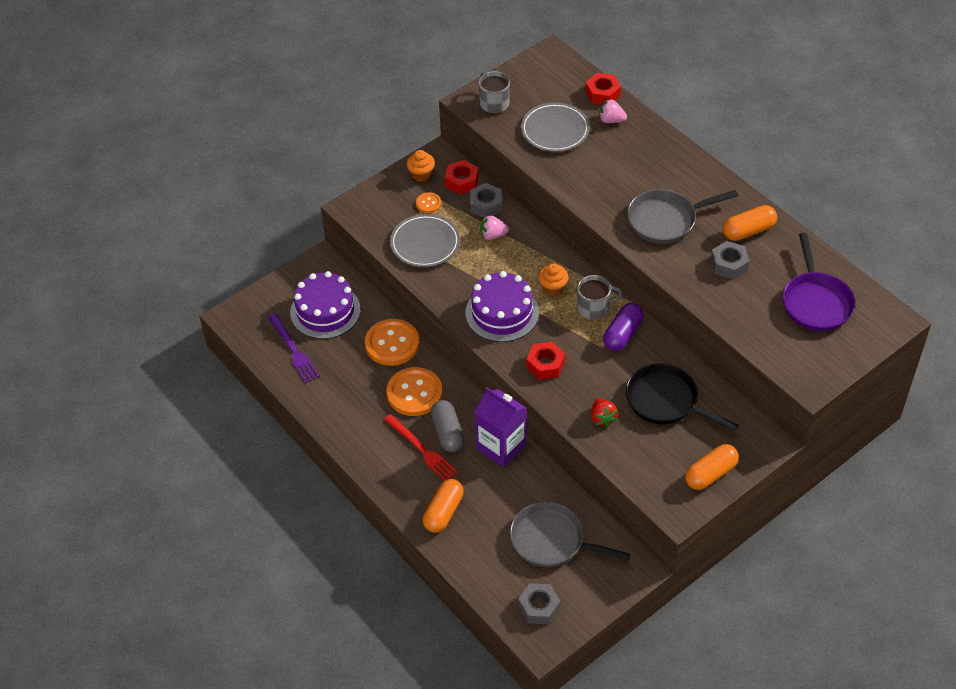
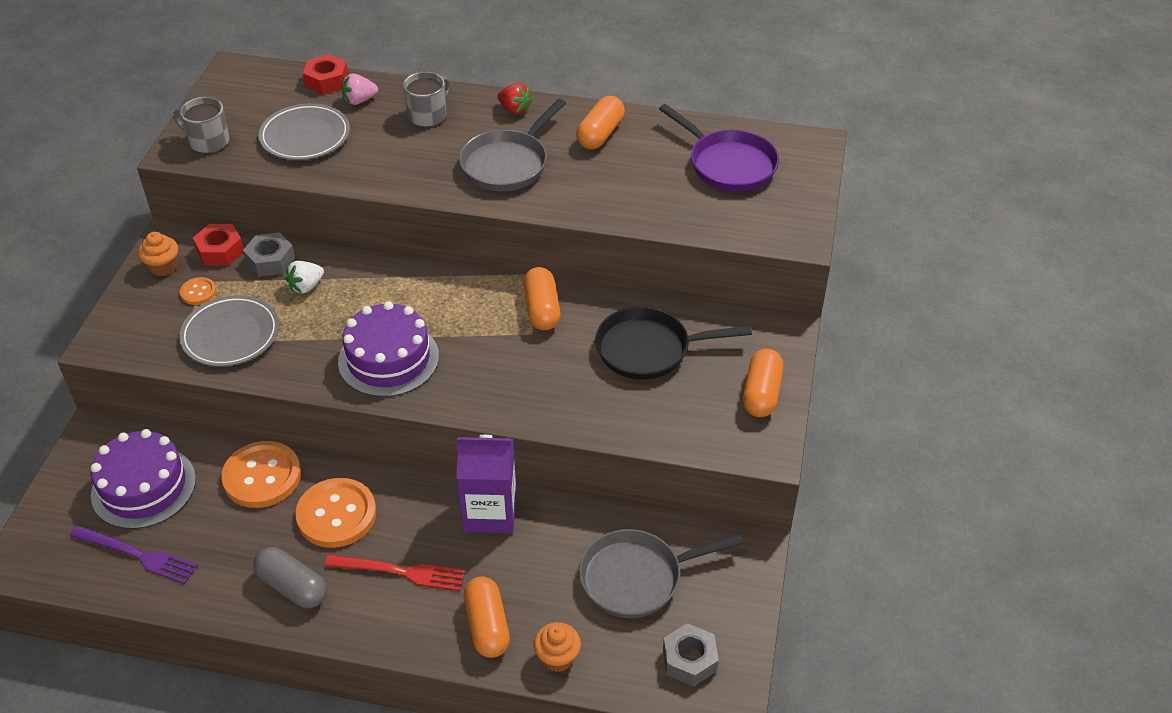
camera: 40 degrees left, 5 degrees down
grey capsule [431,400,464,452] -> grey capsule moved to [253,547,327,608]
pink strawberry [480,215,509,240] -> white strawberry [285,261,324,294]
red nut [526,342,565,380] -> none
orange cupcake [538,263,569,296] -> orange cupcake moved to [534,622,581,672]
grey mug [577,275,622,320] -> grey mug moved to [403,72,451,127]
red strawberry [591,399,618,427] -> red strawberry moved to [497,83,533,115]
purple capsule [603,303,644,351] -> orange capsule [523,267,560,330]
grey nut [711,241,749,279] -> none

